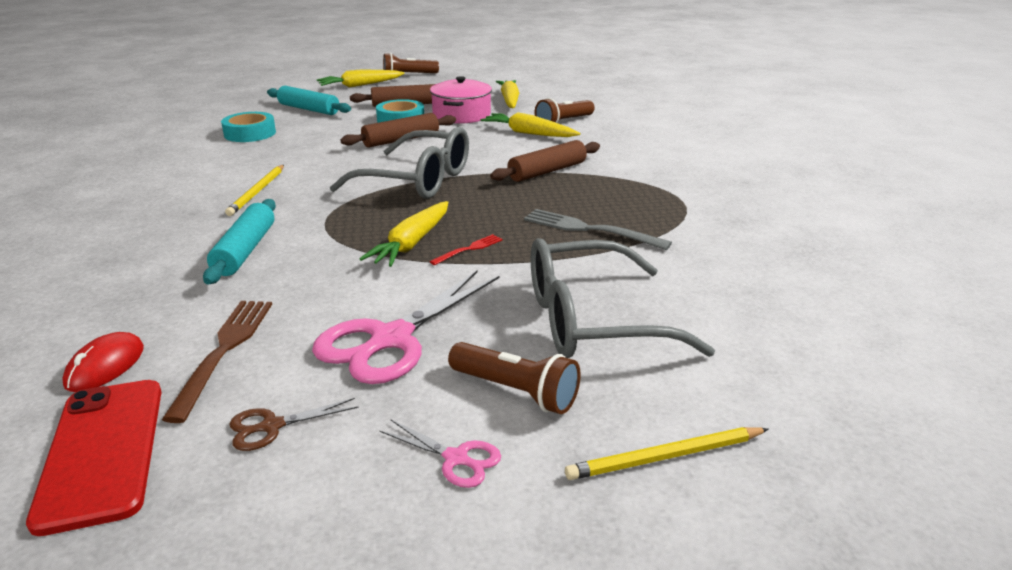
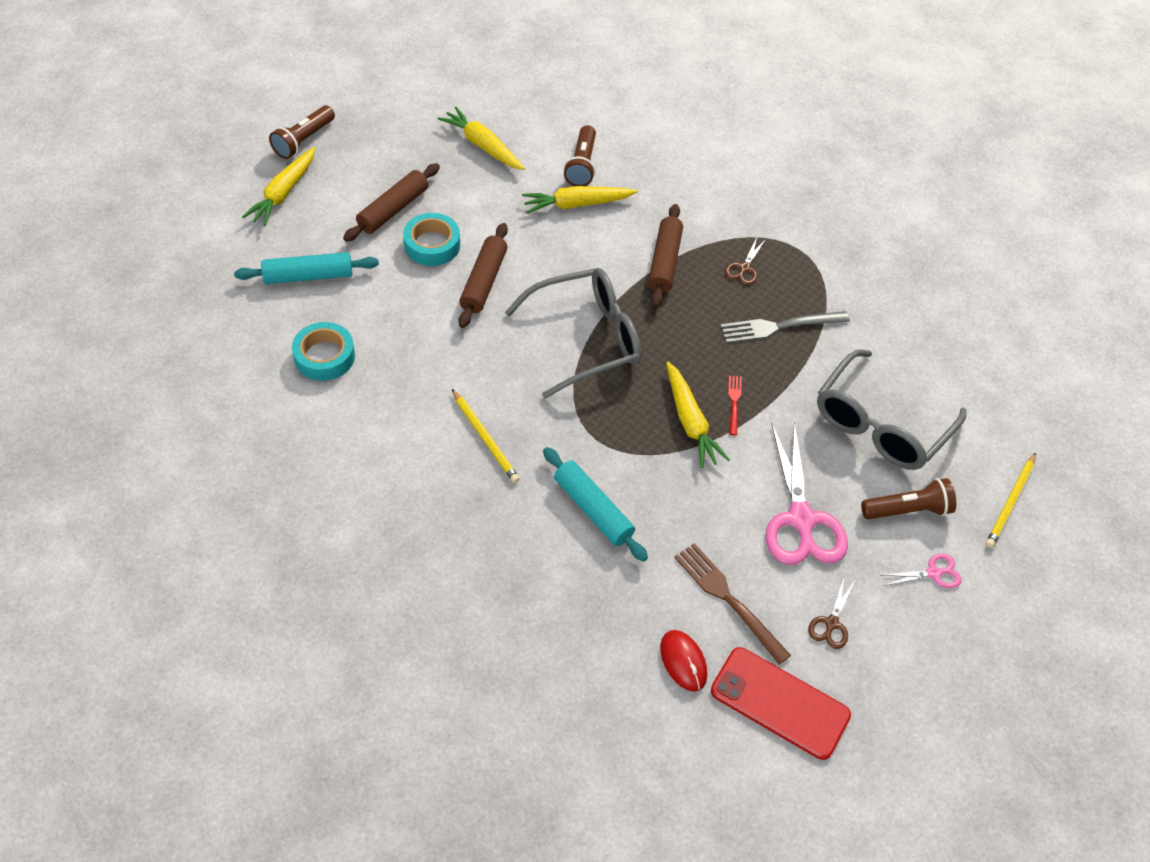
camera: 45 degrees left, 25 degrees up
pink pot [430,76,492,124] -> none
none -> brown scissors [725,237,766,285]

